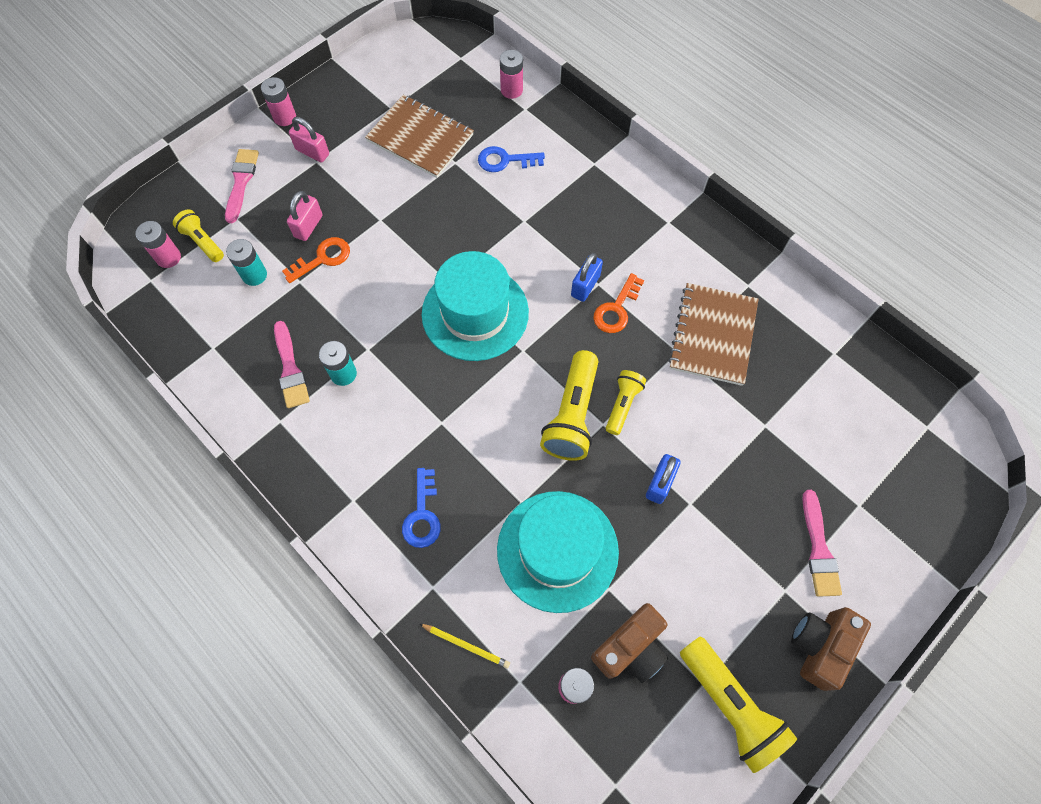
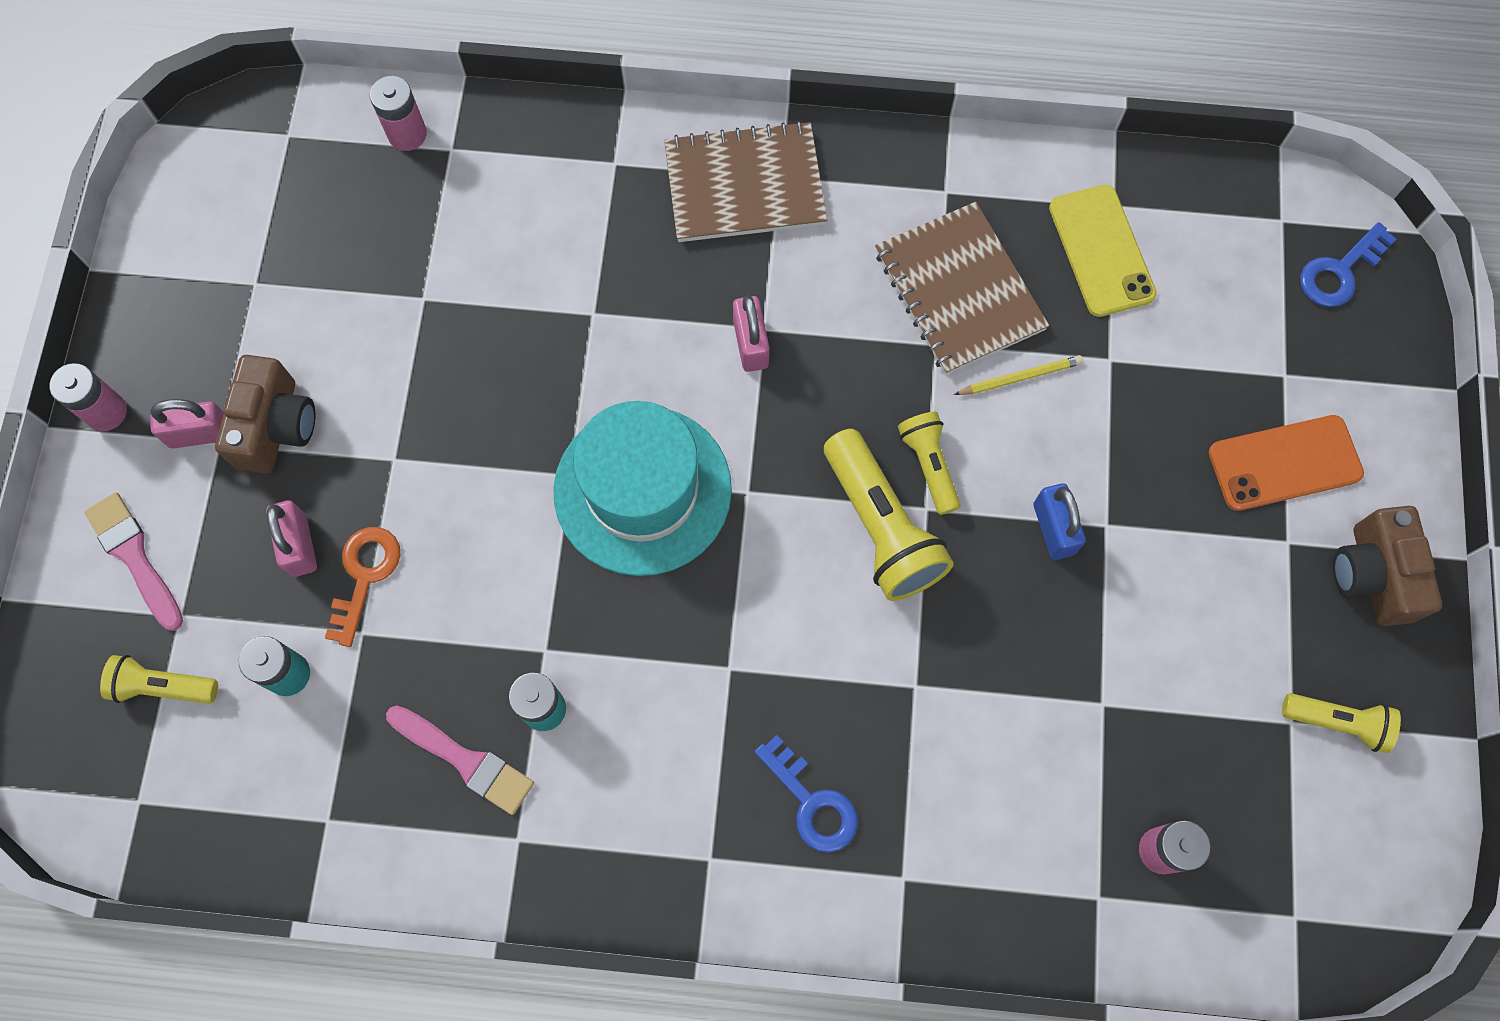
camera: 40 degrees left, 5 degrees up
pink battery [135,221,181,268] -> none
brown notebook [365,94,474,178] -> brown notebook moved to [664,121,827,242]
yellow pencil [420,624,510,669] -> yellow pencil moved to [954,355,1083,395]
blue key [478,146,545,172] -> blue key moved to [1300,222,1396,307]
turquoise hat [497,491,619,613] -> none
blue padlock [571,253,603,302] -> pink padlock [733,295,769,372]
brown camera [591,603,668,683] -> brown camera moved to [215,355,316,473]
orange key [593,273,644,333] -> none
yellow flashlight [680,636,797,773] -> yellow flashlight [1282,693,1401,753], size x0.58
pink brush [802,490,842,597] -> orange phone [1209,415,1364,511]
none -> yellow phone [1049,185,1157,317]

